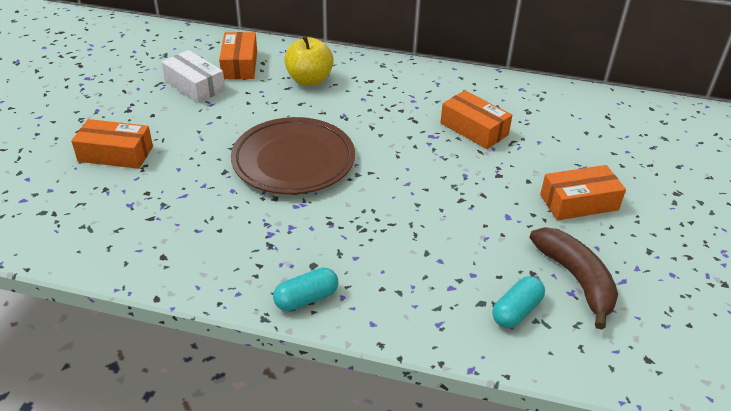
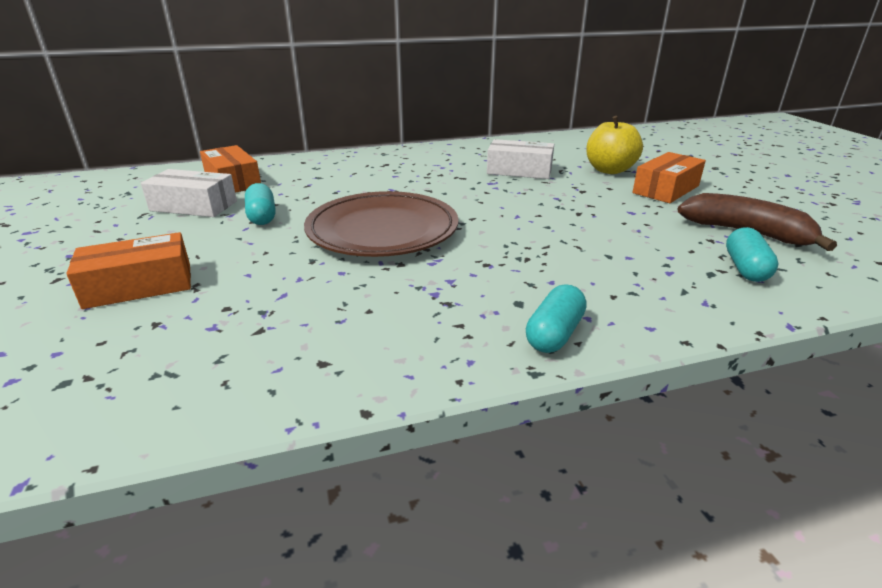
camera: 30 degrees left, 10 degrees down
yellow apple [284,36,334,86] -> yellow apple moved to [586,116,643,174]
orange box [440,90,512,149] -> white box [487,139,554,179]
none -> turquoise capsule [245,183,275,225]

